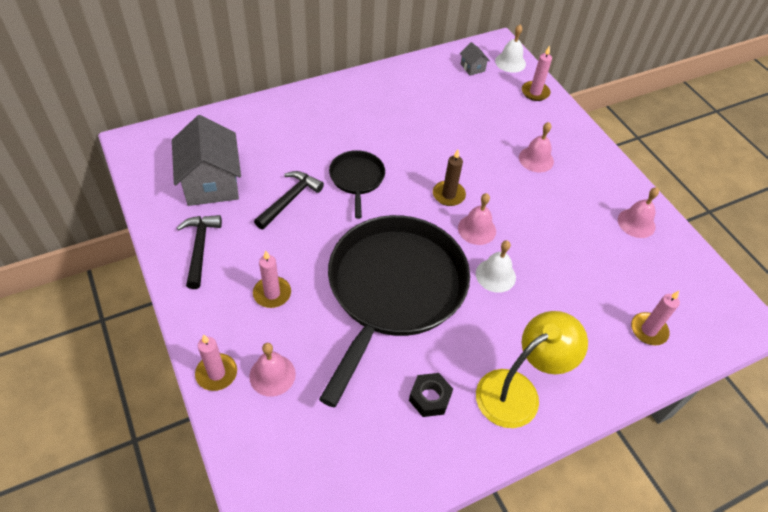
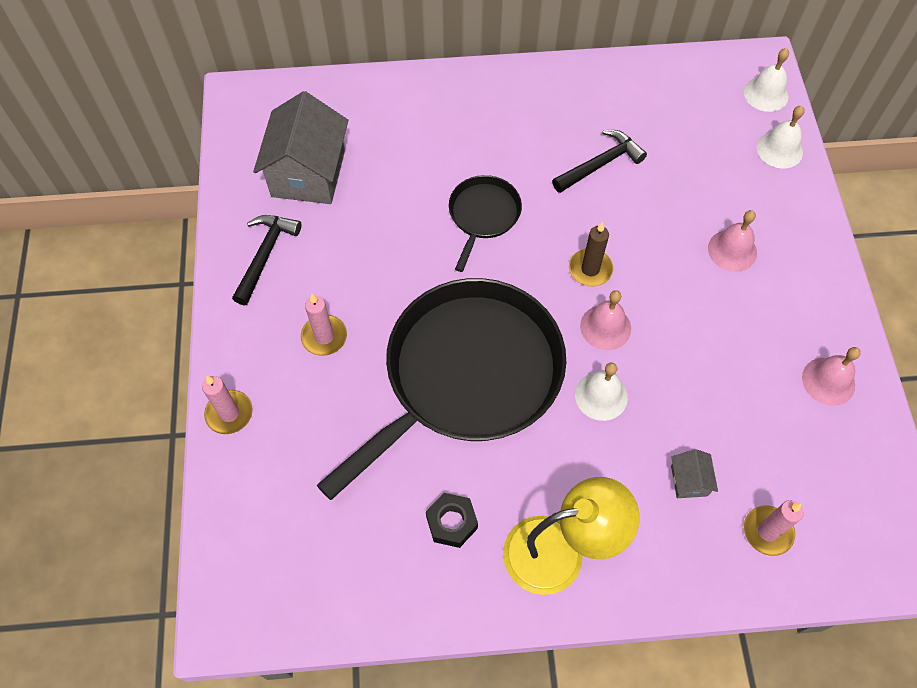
camera: 25 degrees right, 10 degrees up
pink bell [249,343,296,397] -> none
black hammer [254,171,324,230] -> black hammer moved to [552,130,647,193]
grey house [460,42,490,76] -> grey house moved to [671,449,718,498]
pink candle [522,46,552,101] -> white bell [757,106,805,168]

